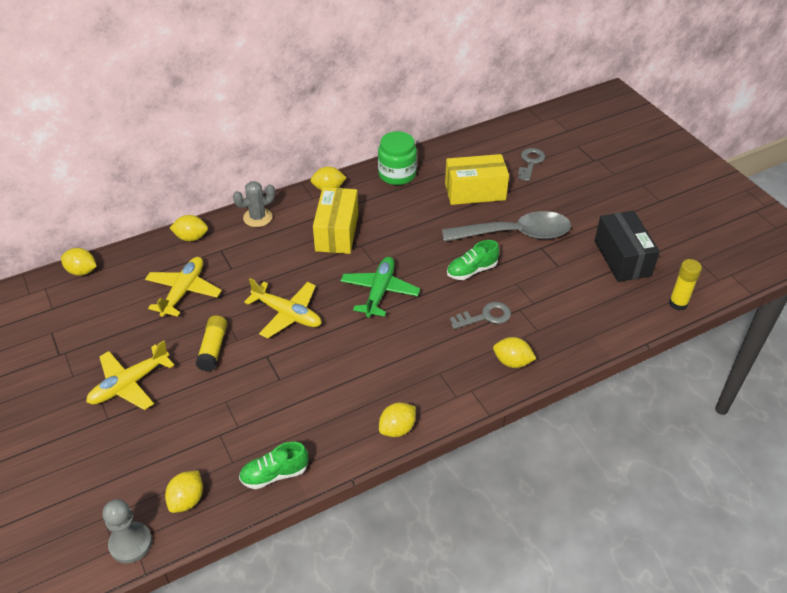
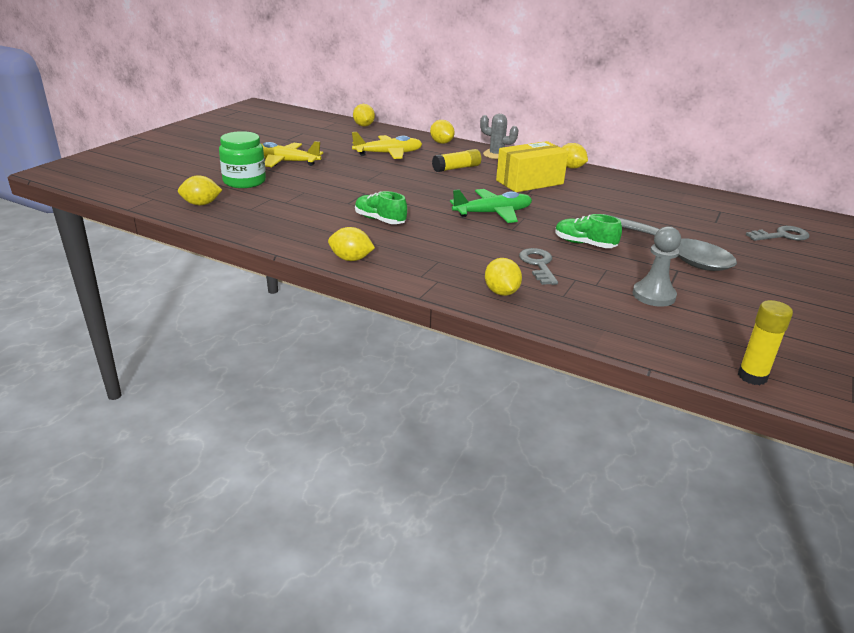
camera: 55 degrees right, 15 degrees down
grey pawn [103,499,152,563] -> grey pawn moved to [633,226,681,307]
yellow glue stick [196,315,228,372] -> yellow glue stick moved to [432,149,481,172]
green shoe [239,442,308,489] -> green shoe moved to [355,191,407,224]
yellow plane [244,278,321,339] -> none
green jar [378,131,417,185] -> green jar moved to [219,131,266,188]
yellow box [445,154,509,205] -> none
grey key [450,302,511,329] -> grey key turned 135 degrees counterclockwise [519,248,558,285]
black box [595,211,660,282] -> none

